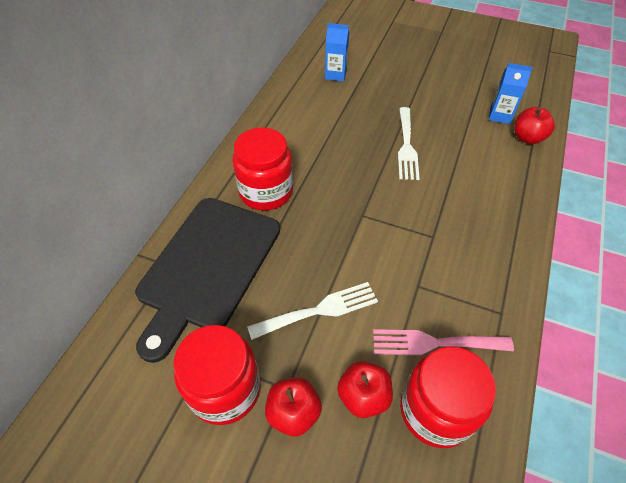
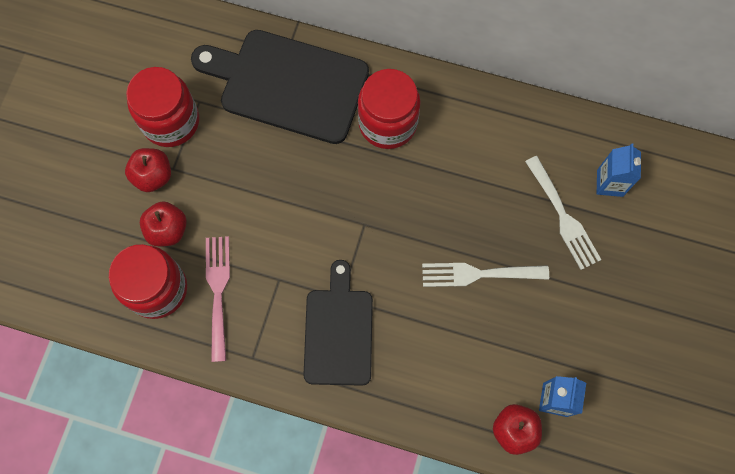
camera: 85 degrees right, 20 degrees up
white fork [247,282,378,340] -> white fork moved to [525,156,601,270]
none -> black cutting board [304,260,373,386]

